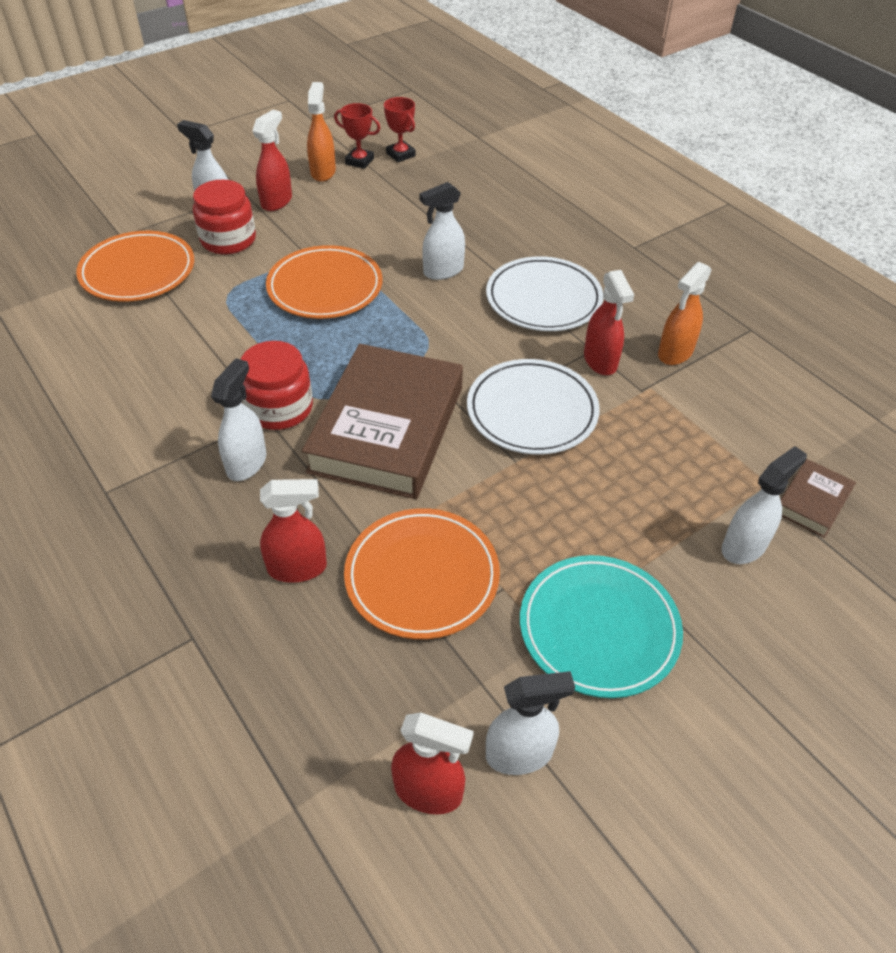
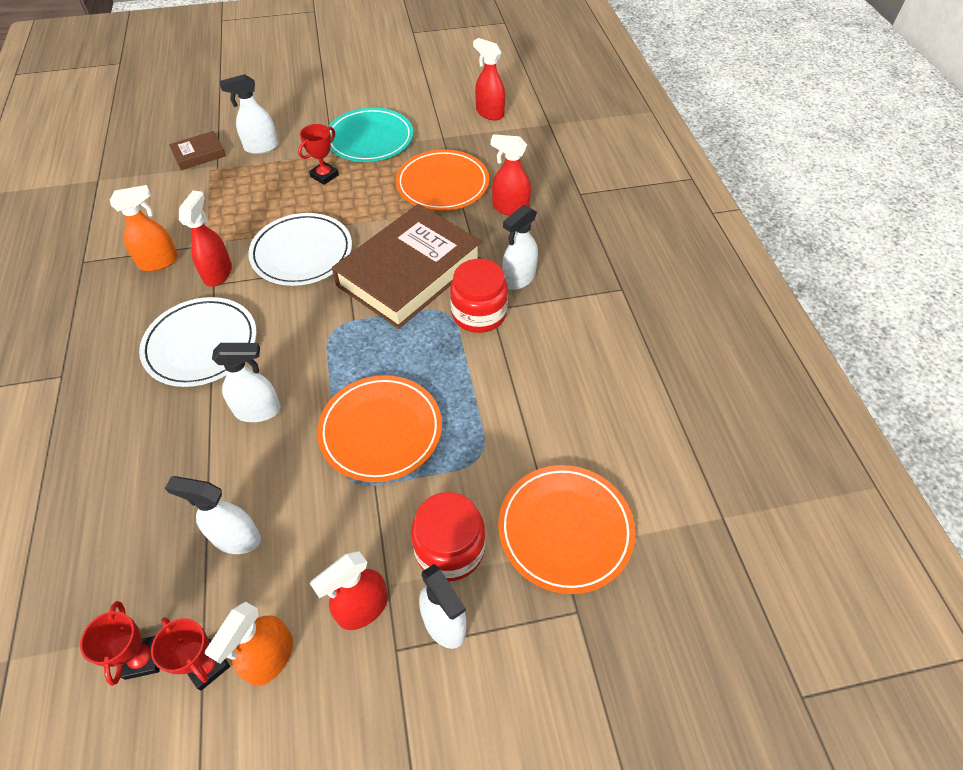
camera: 155 degrees left, 5 degrees up
white spray bottle [486,671,575,775] -> white spray bottle moved to [165,476,261,554]
none -> red trophy [298,124,339,185]

